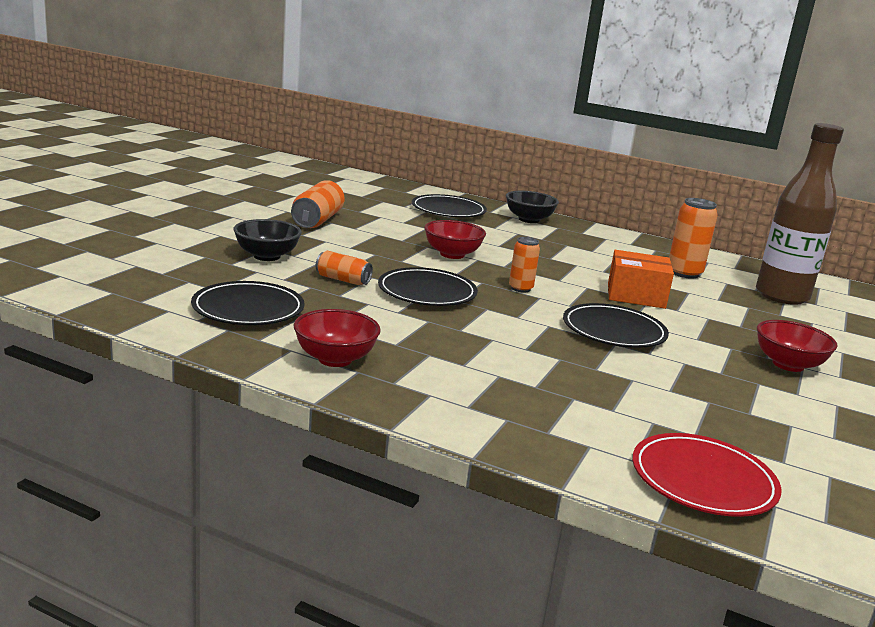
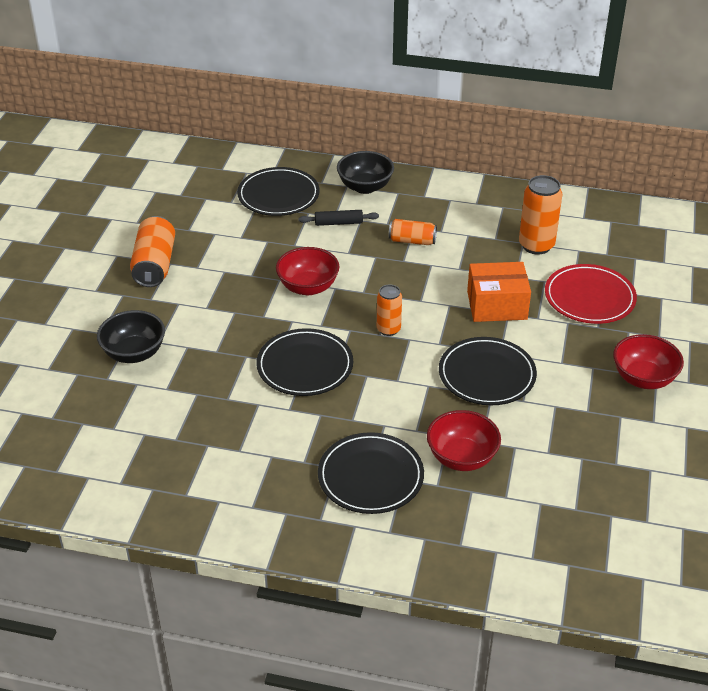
camera: 10 degrees left, 20 degrees up
black plate [191,281,305,325] -> black plate moved to [318,432,424,514]
red bowl [294,309,381,367] -> red bowl moved to [427,410,501,471]
orange can [316,251,373,285] -> orange can moved to [389,219,437,245]
red plate [632,433,782,517] -> red plate moved to [545,264,637,324]
brown bottle [756,123,844,305] -> none
none -> black rolling pin [298,210,379,226]

